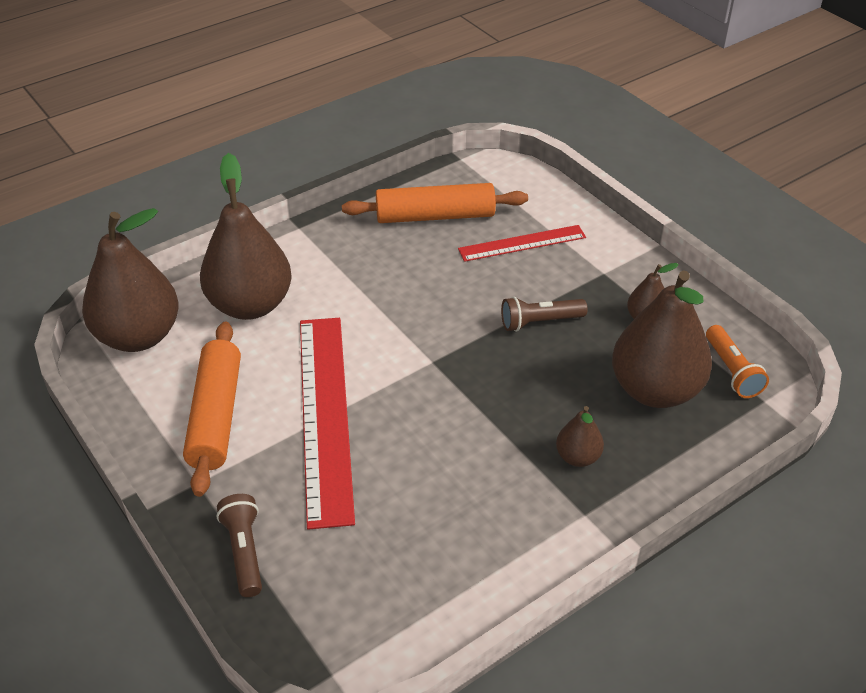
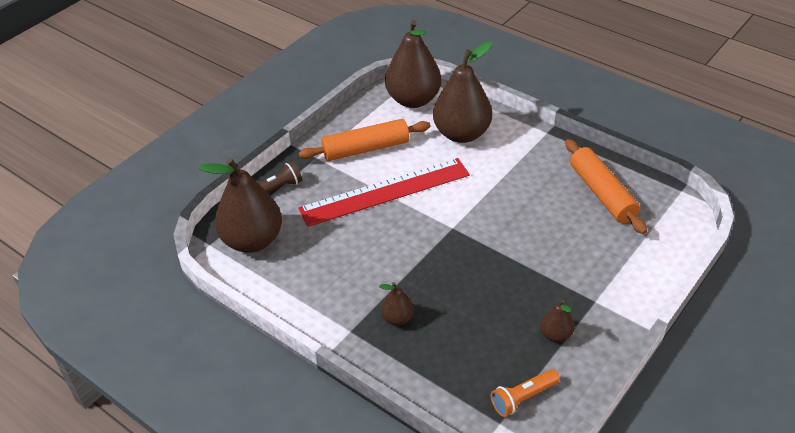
camera: 75 degrees right, 0 degrees up
red ruler [458,225,586,262] -> none
brown flashlight [501,297,588,332] -> none
brown pear [612,270,712,408] -> brown pear moved to [199,158,282,253]

